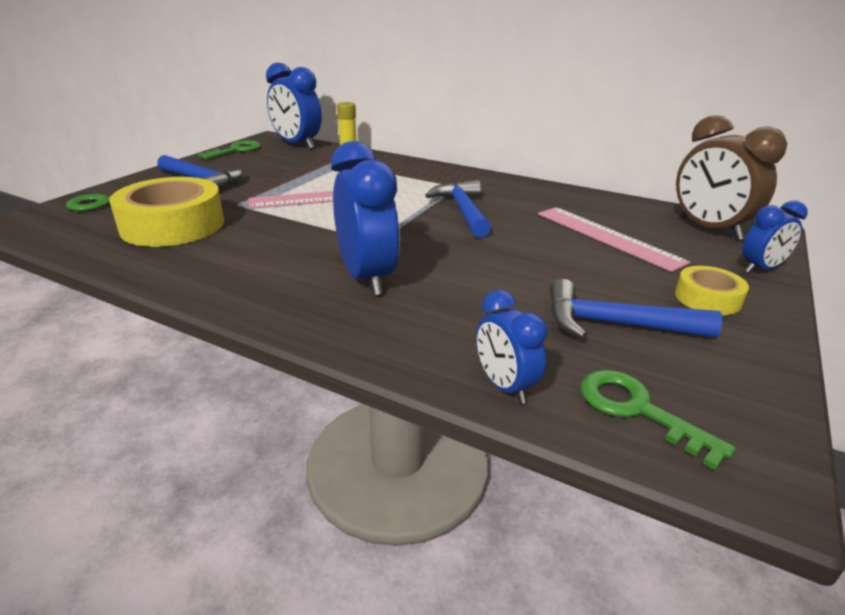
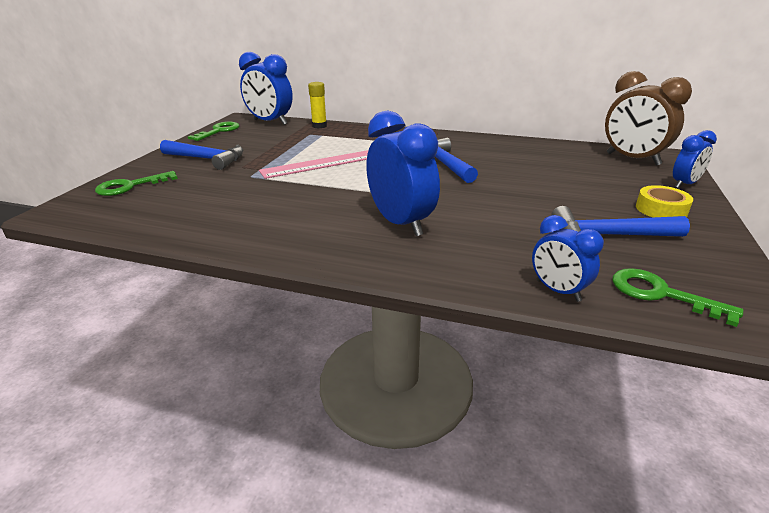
camera: 10 degrees left, 0 degrees up
yellow tape [109,177,224,247] -> none
pink ruler [538,207,690,272] -> none

